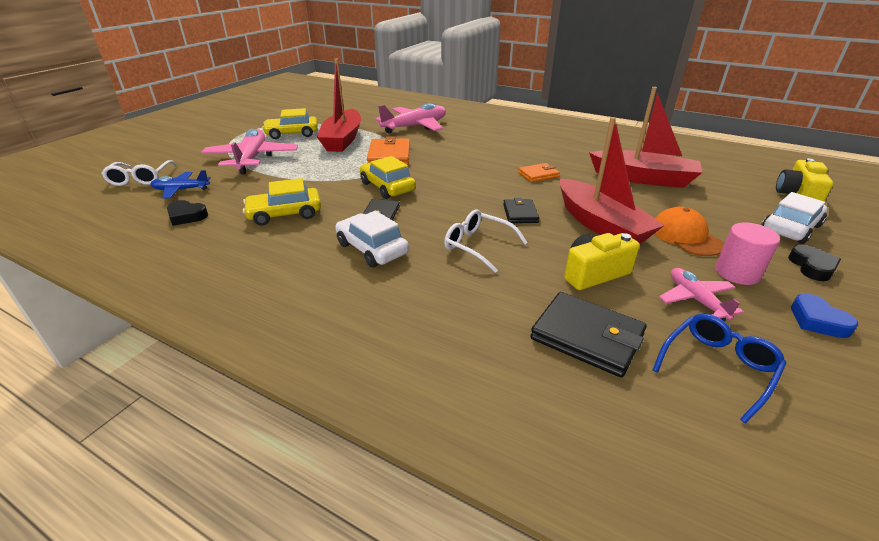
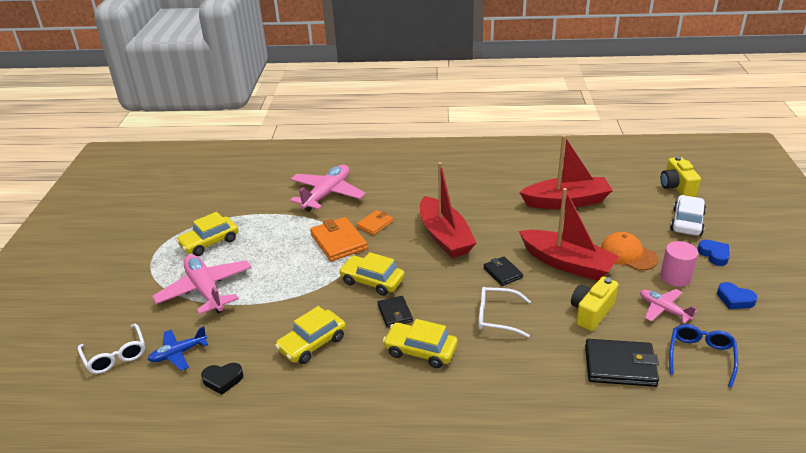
camera: 25 degrees left, 0 degrees up
red boat [317,59,361,152] -> red boat moved to [420,162,477,258]
white car [335,211,409,267] -> yellow car [383,319,458,368]
orange wallet [518,163,560,182] -> orange wallet moved to [357,210,393,235]
black heart [788,245,841,281] -> blue heart [697,240,730,266]

